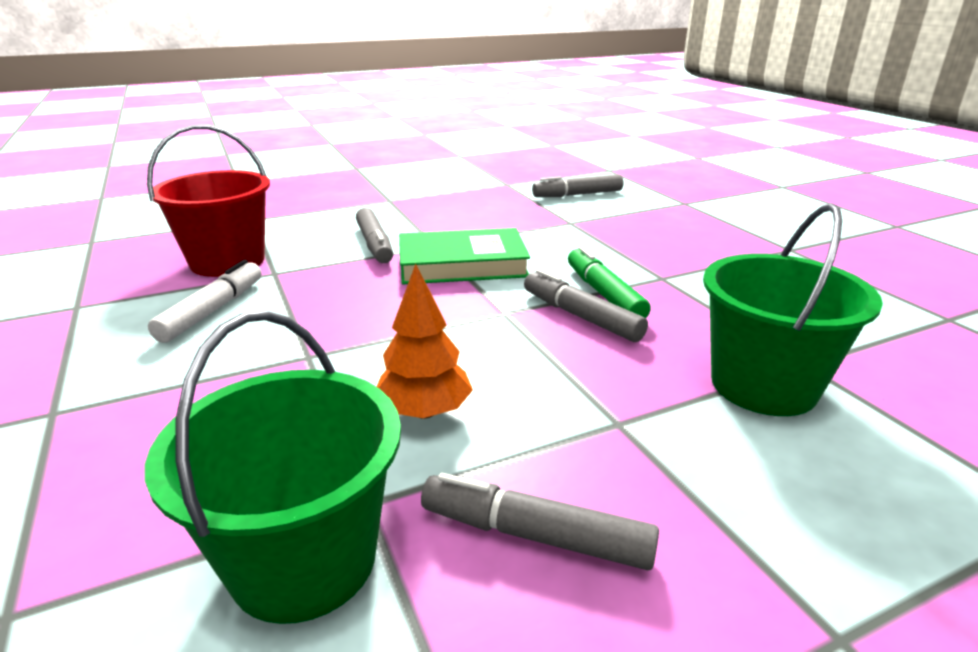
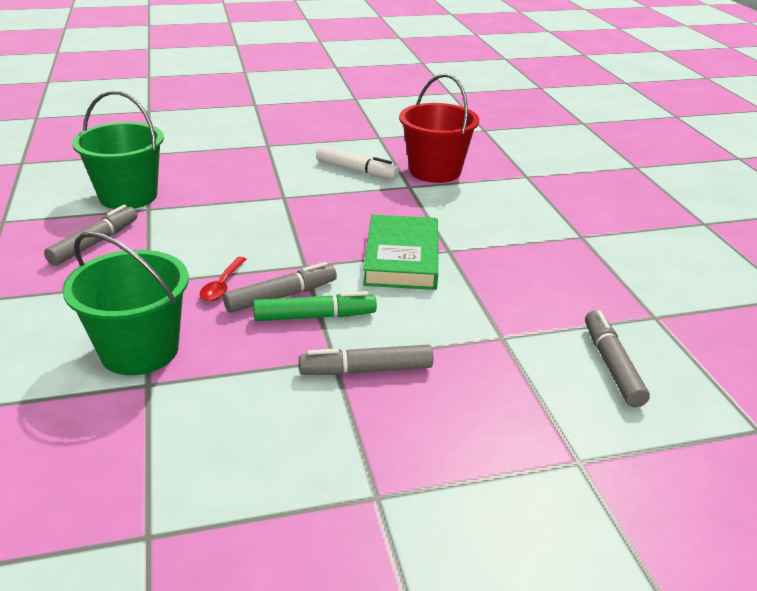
camera: 100 degrees right, 5 degrees up
grey marker [356,208,393,263] -> grey marker moved to [299,345,433,375]
orange tree [377,264,473,419] -> none
none -> red spoon [200,257,247,301]

